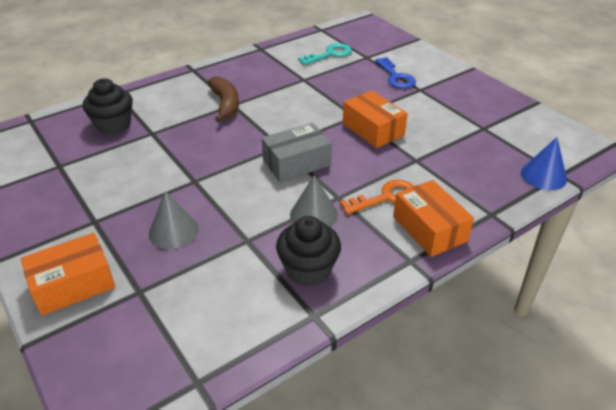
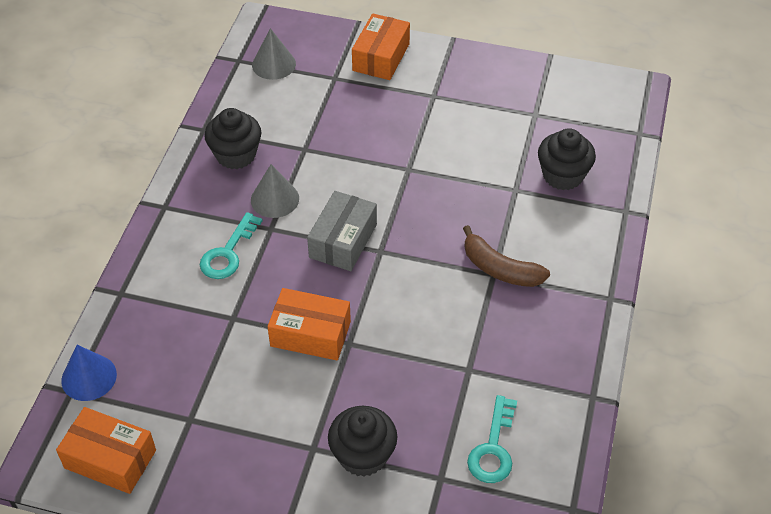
camera: 140 degrees right, 10 degrees up
grey cone [149,191,199,249] -> grey cone moved to [252,28,296,80]
orange key [340,180,414,214] -> turquoise key [200,212,263,279]
blue key [375,57,416,89] -> black cupcake [328,406,397,477]
orange box [393,180,474,257] -> orange box moved to [56,407,156,494]

